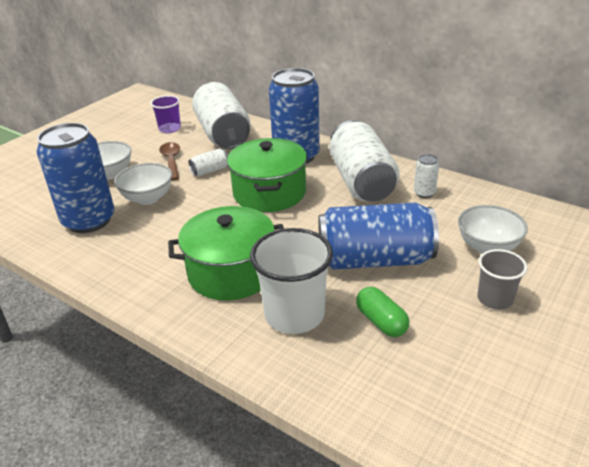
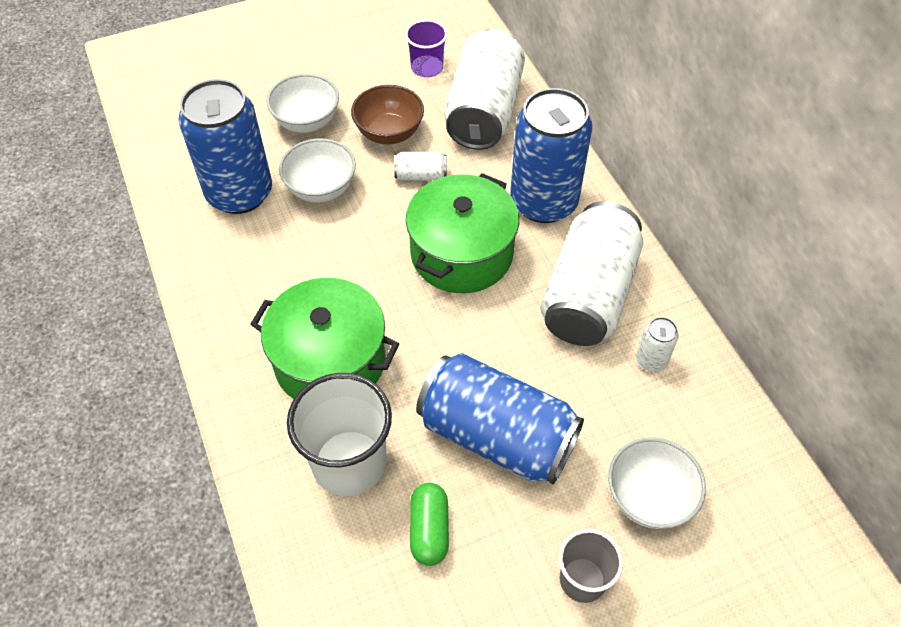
camera: 30 degrees right, 20 degrees up
brown spoon [159,142,180,181] -> brown bowl [351,85,424,145]

